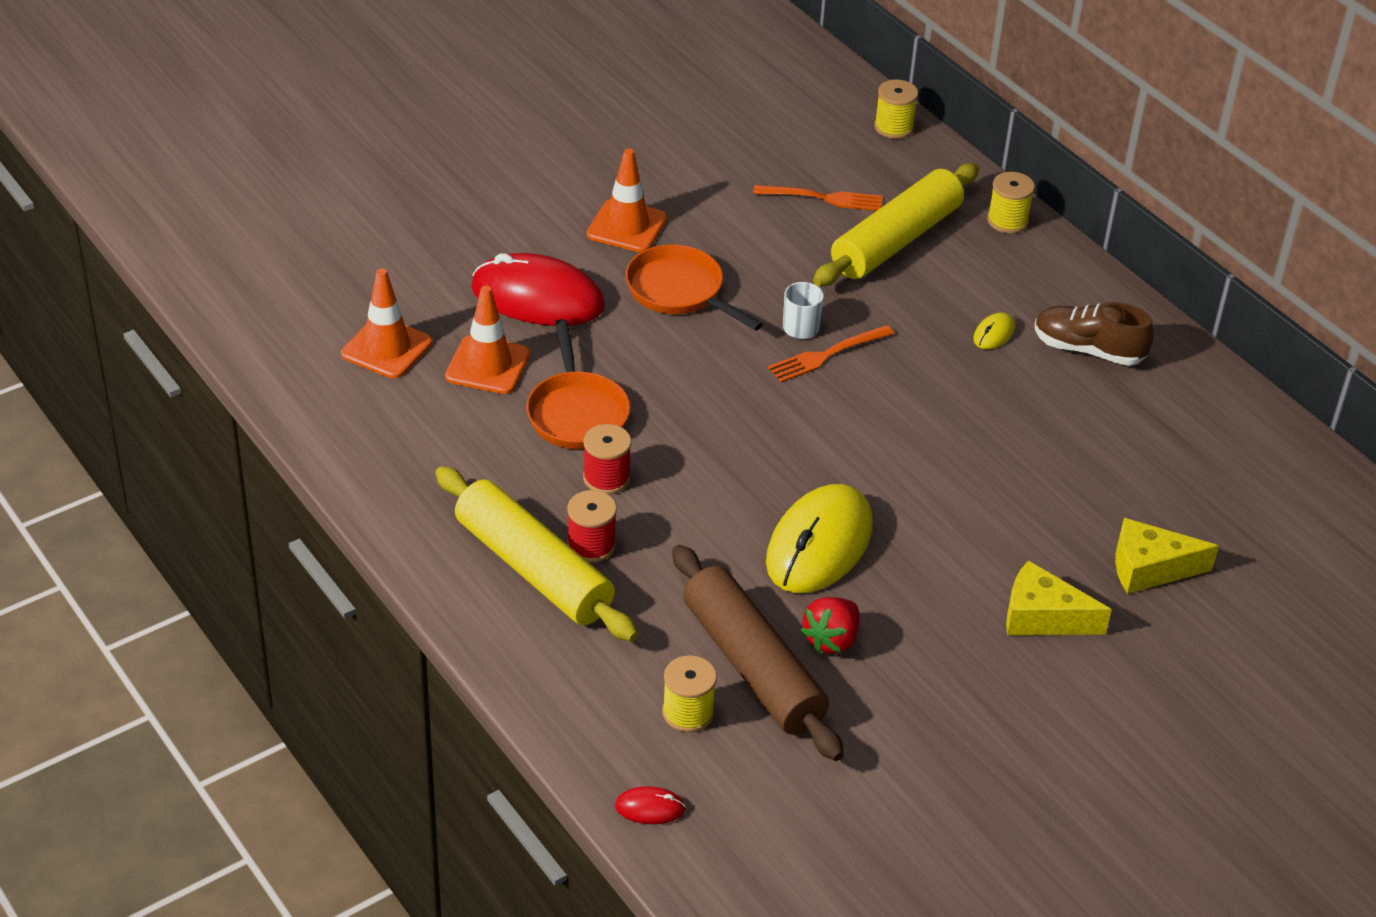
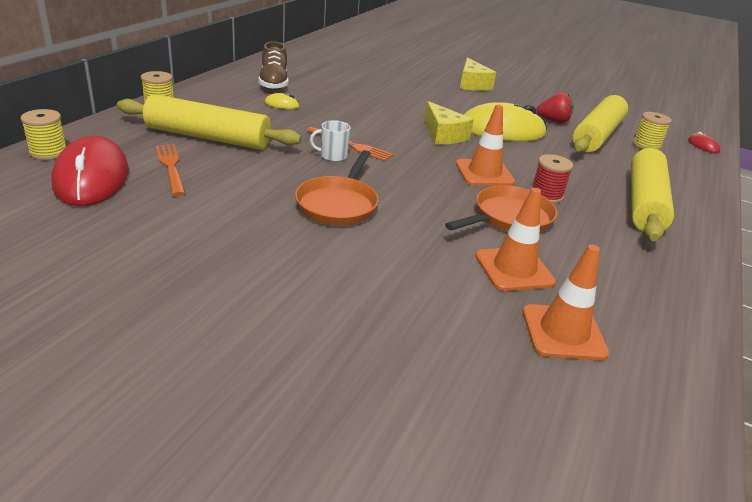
camera: 120 degrees left, 10 degrees down
red mouse [471,253,605,326] -> red mouse moved to [51,136,129,206]
red spool [567,490,617,562] -> none
orange traffic cone [587,148,667,252] -> orange traffic cone moved to [456,105,515,186]
brown rolling pin [672,545,844,761] -> yellow rolling pin [573,95,628,153]
yellow cheese [1115,518,1219,594] -> yellow cheese moved to [424,101,474,144]

